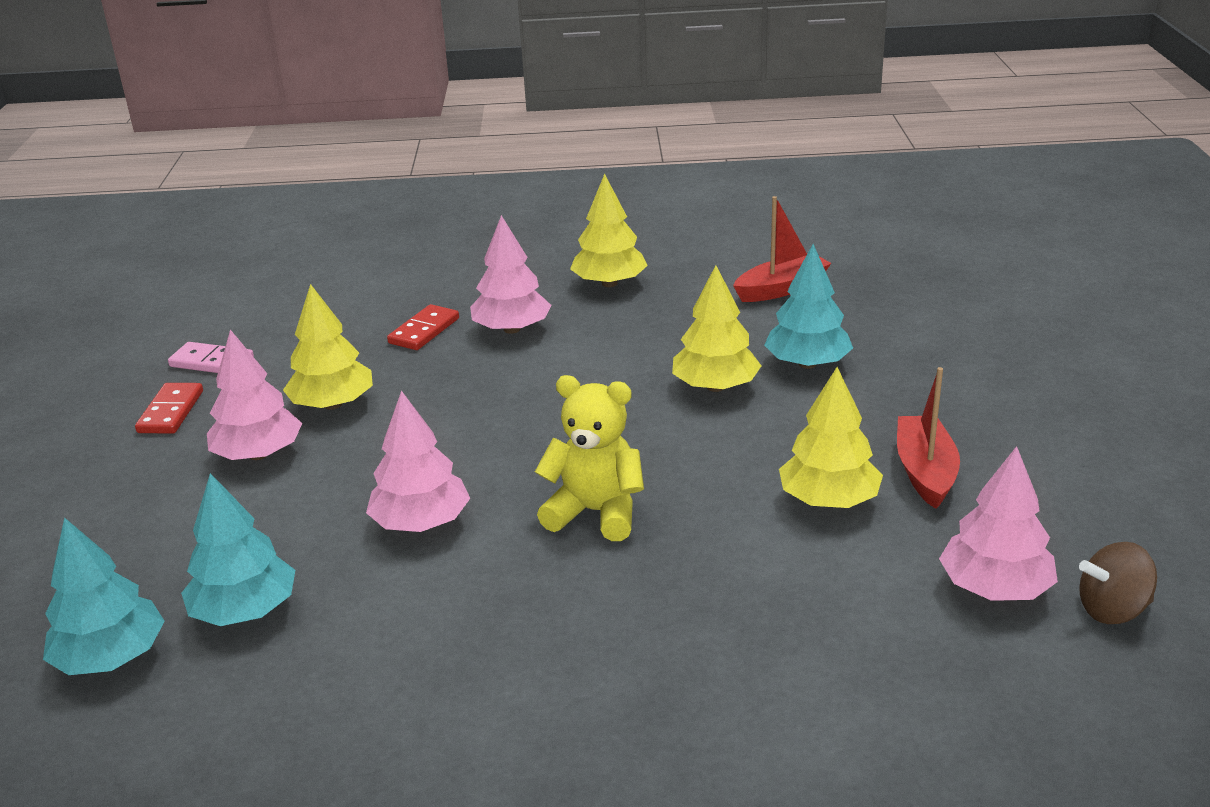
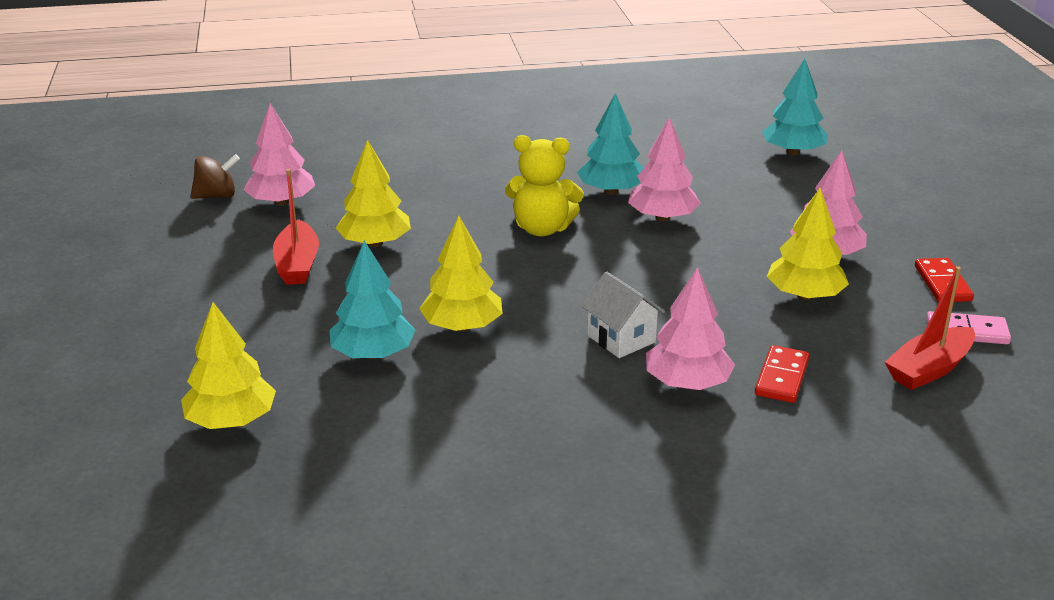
camera: 170 degrees right, 0 degrees up
turquoise tree [181,473,295,626] -> turquoise tree moved to [577,93,644,195]
yellow tree [570,174,648,287] -> yellow tree moved to [181,302,276,429]
red boat [733,196,831,302] -> red boat moved to [885,266,975,390]
none -> white house [581,272,665,358]

